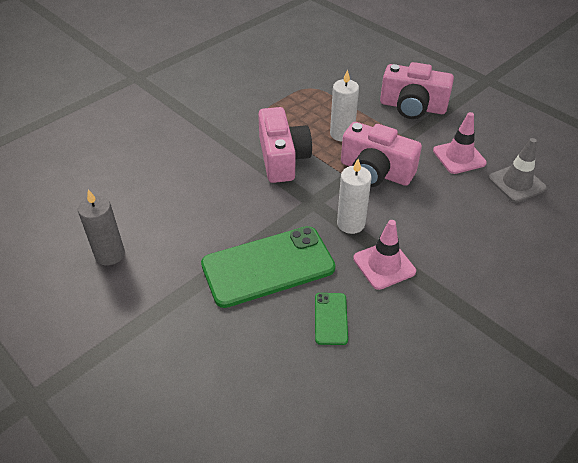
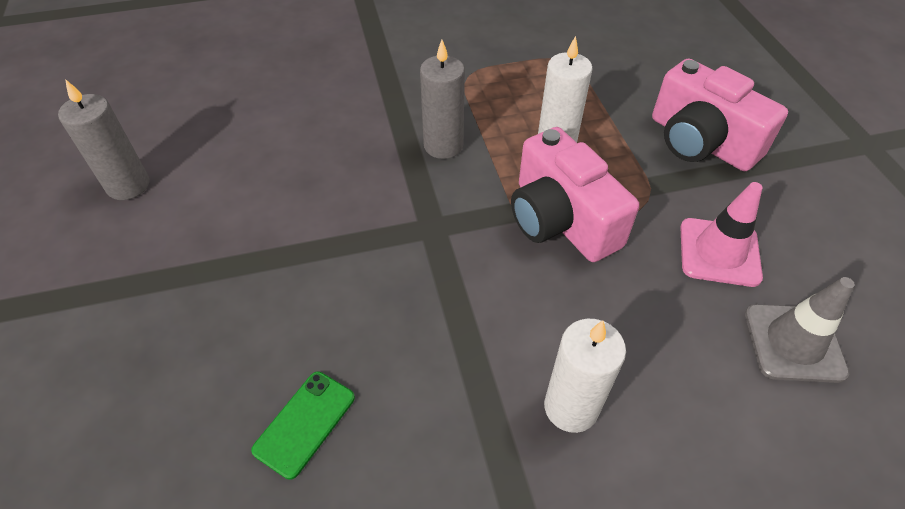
camera: 30 degrees right, 5 degrees up
green phone [201,226,335,308] -> none
pink camera [258,107,312,183] -> grey candle [420,40,465,159]
white candle [337,159,372,234] -> white candle moved to [544,319,626,433]
pink traffic cone [353,220,416,290] -> none

